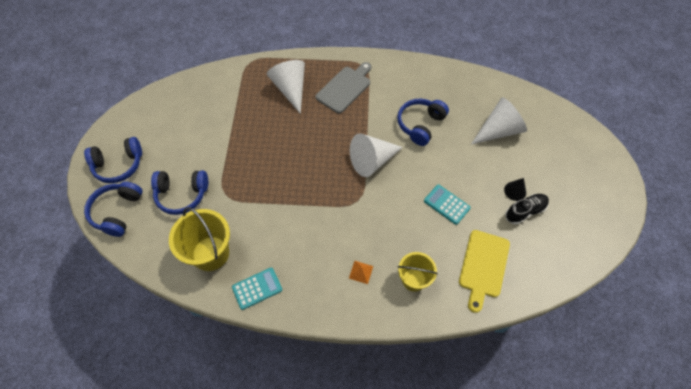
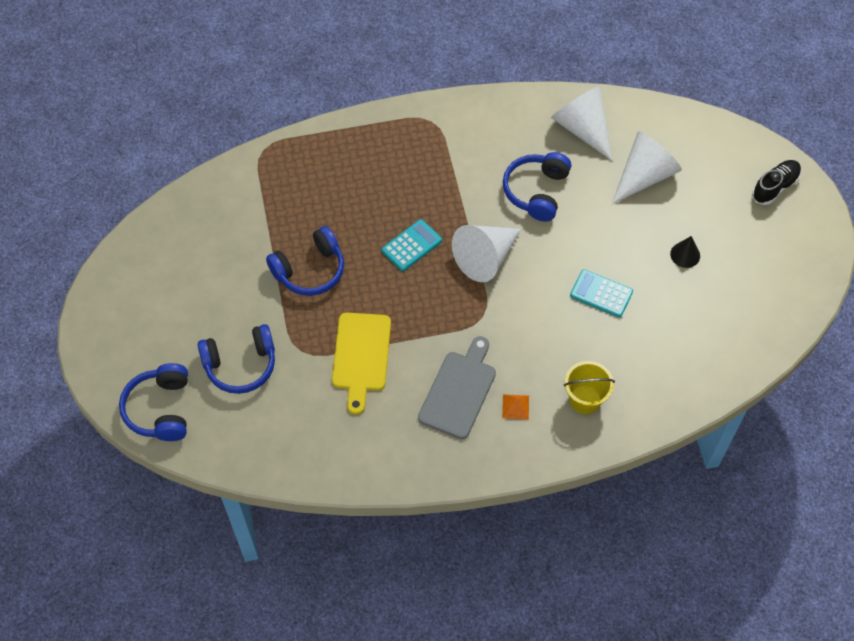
camera: 15 degrees left, 0 degrees up
blue headphones [84,137,142,183] -> blue headphones moved to [266,226,344,296]
yellow bucket [169,207,230,271] -> none
turquoise calculator [232,268,282,310] -> turquoise calculator moved to [381,219,442,271]
white cone [267,60,305,114] -> white cone moved to [551,86,612,161]
grey cutting board [316,62,371,113] -> grey cutting board moved to [418,336,496,439]
yellow cutting board [459,230,510,313] -> yellow cutting board moved to [332,313,391,415]
black shoe [505,194,549,225] -> black shoe moved to [752,160,801,205]

